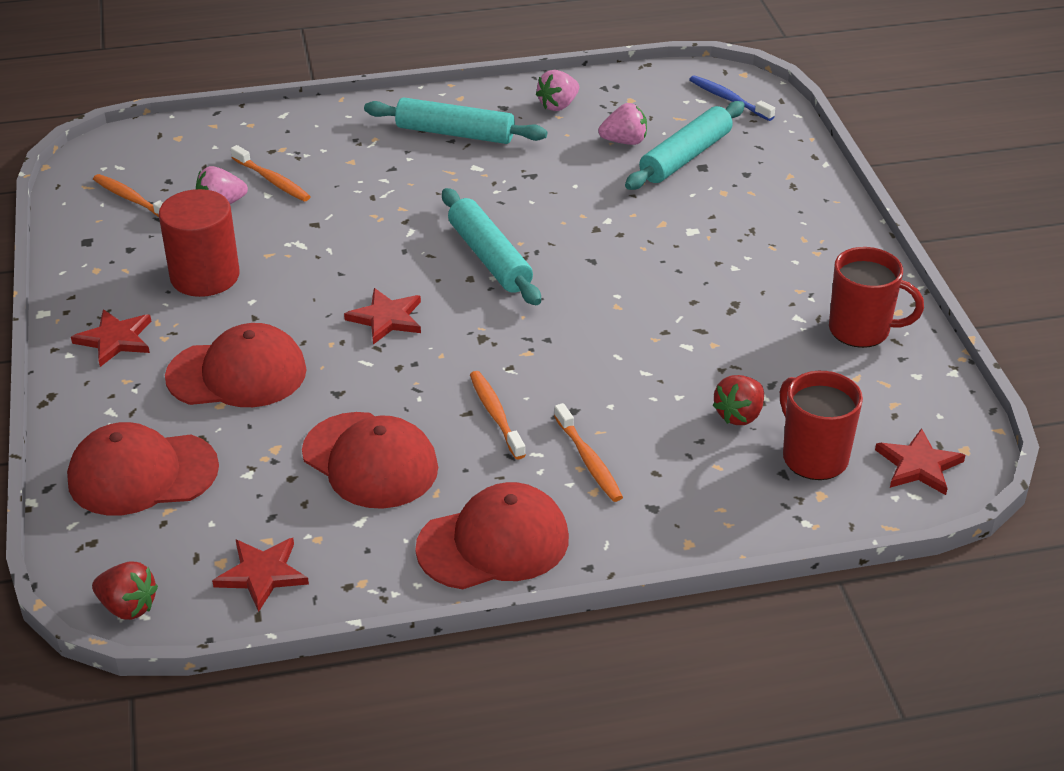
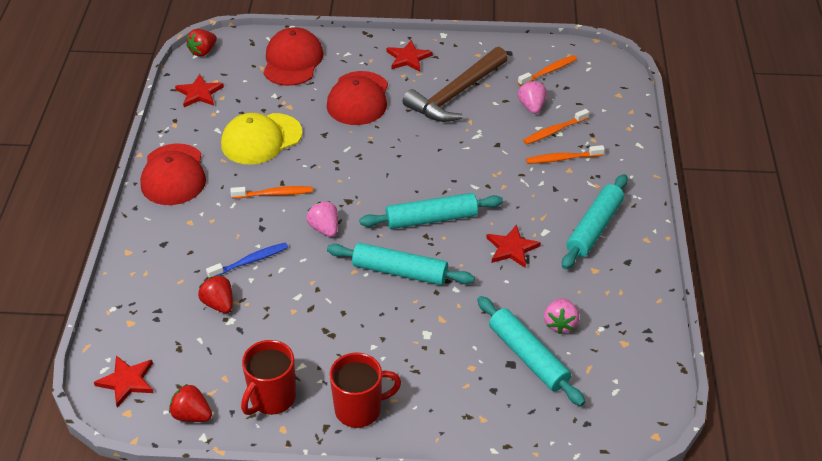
camera: 105 degrees right, 5 degrees up
red cylinder [159,189,240,297] -> brown hammer [403,47,508,122]
red cap [302,412,438,509] -> yellow cap [221,113,303,165]
red star [344,288,421,345] -> red star moved to [486,224,541,268]
pink strawberry [536,70,579,111] -> pink strawberry moved to [306,201,338,237]
orange toothbrush [554,403,623,502] -> orange toothbrush moved to [526,145,605,164]
blue toothbrush [689,75,775,121] -> blue toothbrush moved to [206,242,288,277]
red mug [780,371,863,480] -> red mug moved to [329,353,401,428]
none -> red strawberry [169,384,212,422]
none -> turquoise rolling pin [327,243,475,285]

